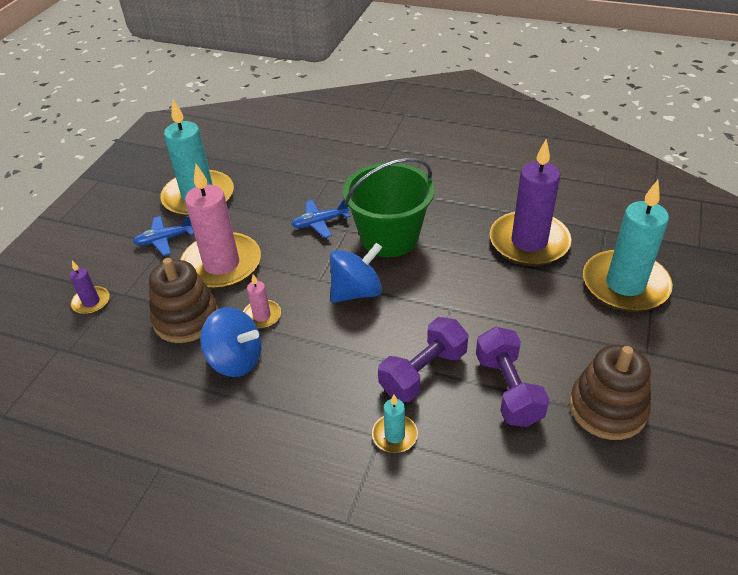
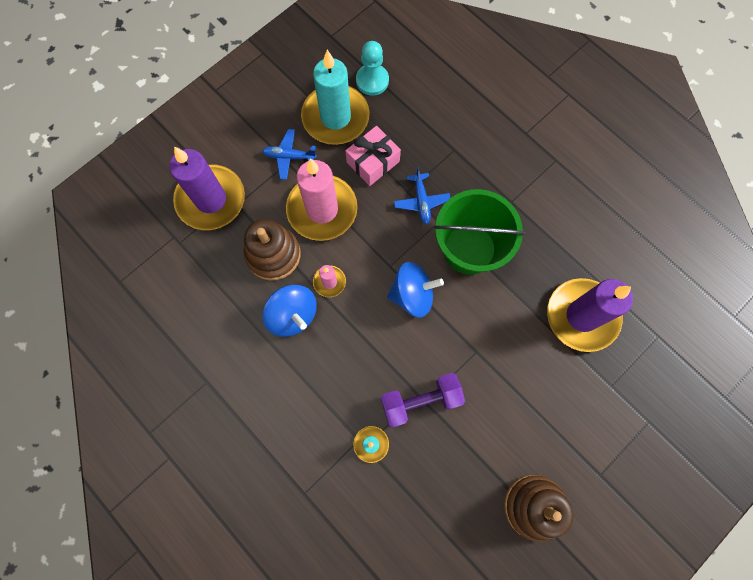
camera: 25 degrees right, 30 degrees up
purple candle [69,261,110,314] -> purple candle [169,146,245,230], size x2.22
blue plane [291,199,351,238] -> blue plane turned 105 degrees counterclockwise [394,167,450,224]
purple dumbbell [476,327,550,427] -> none
turquoise candle [583,180,673,312] -> none
none -> pink gift [345,126,401,186]
none -> turquoise pawn [356,41,389,96]

